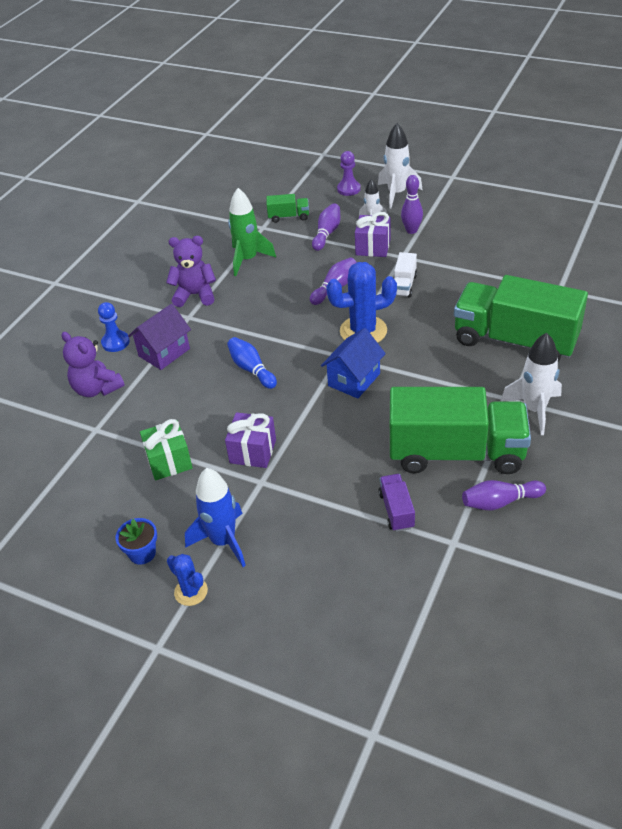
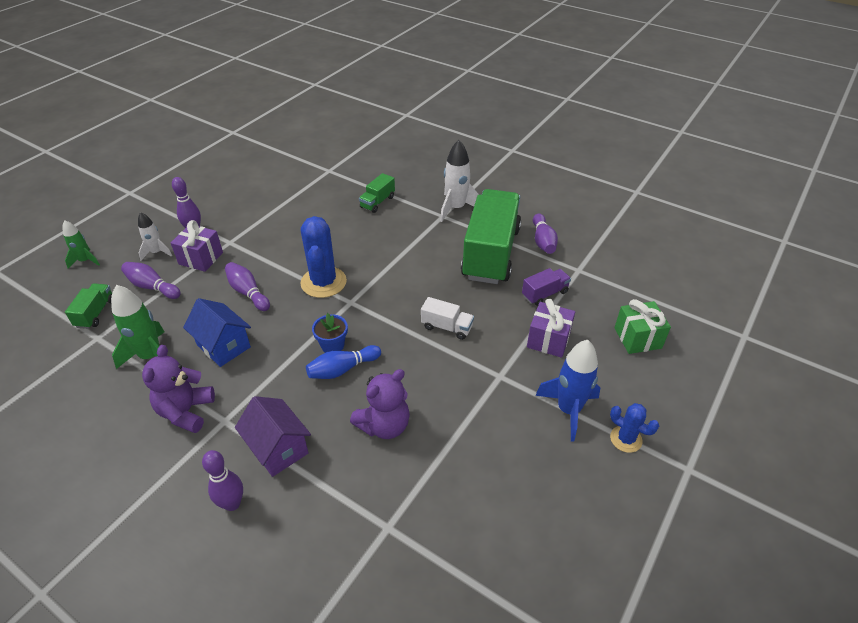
camera: 85 degrees left, 0 degrees up
purple teddy bear [61,332,125,397] -> purple teddy bear moved to [350,369,410,439]
blue pawn [98,302,130,352] -> purple bowling pin [202,450,243,511]
blue flower pot [115,518,157,565] -> blue flower pot moved to [312,313,348,353]
green gift [140,419,193,480] -> green gift moved to [614,299,671,354]
blue cactus [167,554,208,606] -> blue cactus turned 75 degrees clockwise [610,403,659,453]
purple gift [225,412,276,468] -> purple gift moved to [527,299,575,358]
blue house [321,328,386,399] -> blue house moved to [183,298,251,367]
purple pawn [337,151,361,196] -> green rocket [62,220,100,268]
white rocket [378,123,423,208] -> none
purple truck [378,474,415,532] -> purple truck turned 150 degrees clockwise [522,268,571,306]
white truck [394,252,417,298] -> white truck moved to [421,297,474,340]
green truck [454,275,588,362] -> green truck [359,173,395,213], size x0.42

